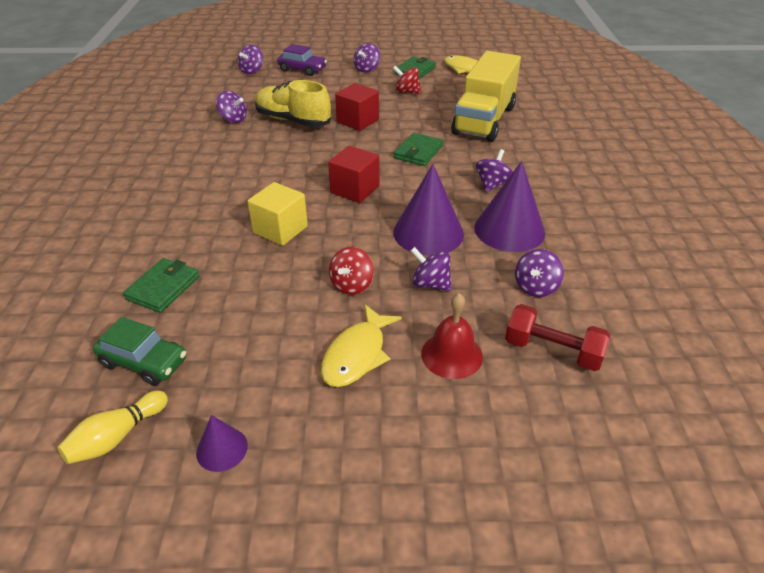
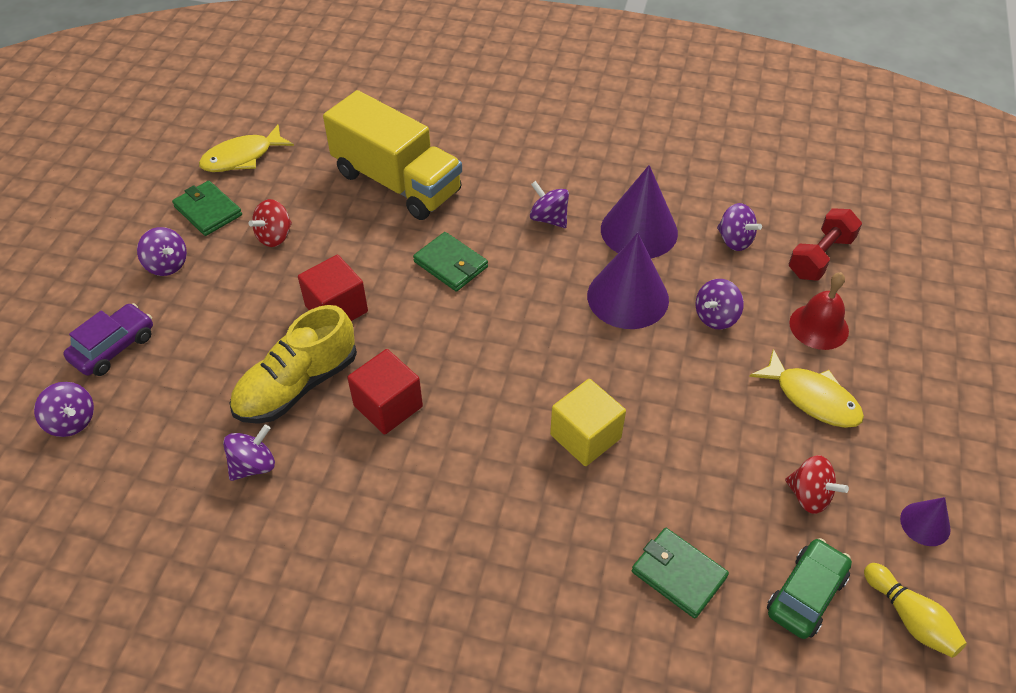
camera: 75 degrees left, 10 degrees up
red cube [328,146,380,203] -> red cube moved to [347,349,423,435]
red spinning top [329,247,374,295] -> red spinning top moved to [785,455,849,514]

